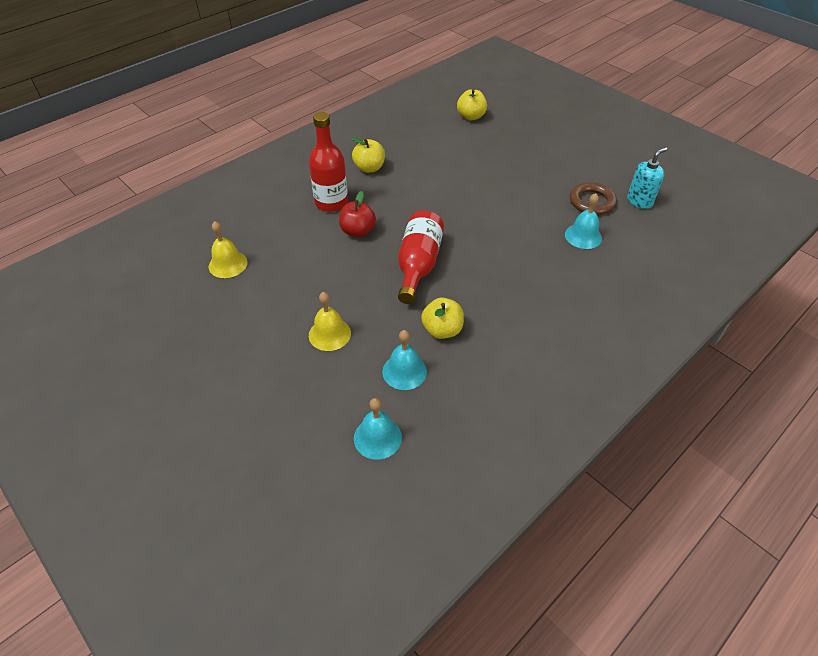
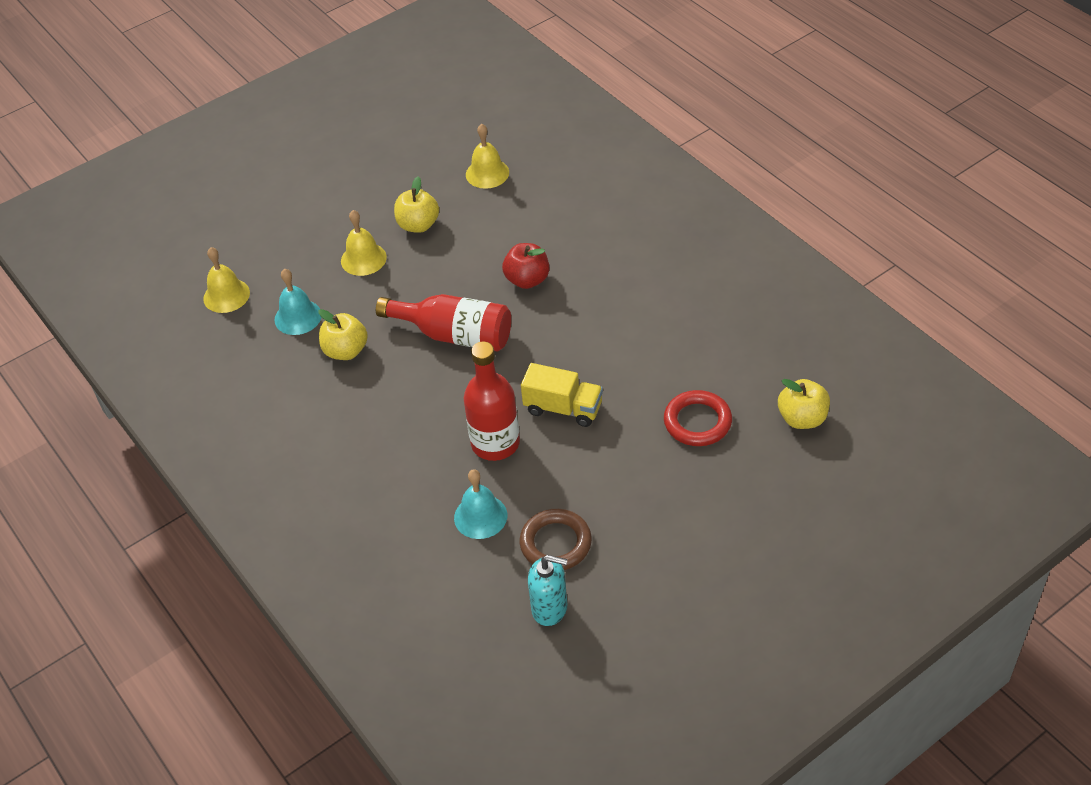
camera: 100 degrees right, 0 degrees up
red bottle [309,112,348,212] -> red bottle moved to [464,342,520,461]
yellow apple [352,137,385,173] -> yellow apple moved to [394,176,439,233]
turquoise bell [354,398,402,460] -> yellow bell [203,247,250,313]
turquoise soap dispenser [627,147,667,209] -> turquoise soap dispenser turned 45 degrees counterclockwise [528,555,568,626]
none -> yellow truck [521,363,603,427]
none -> red ring [664,390,732,446]

